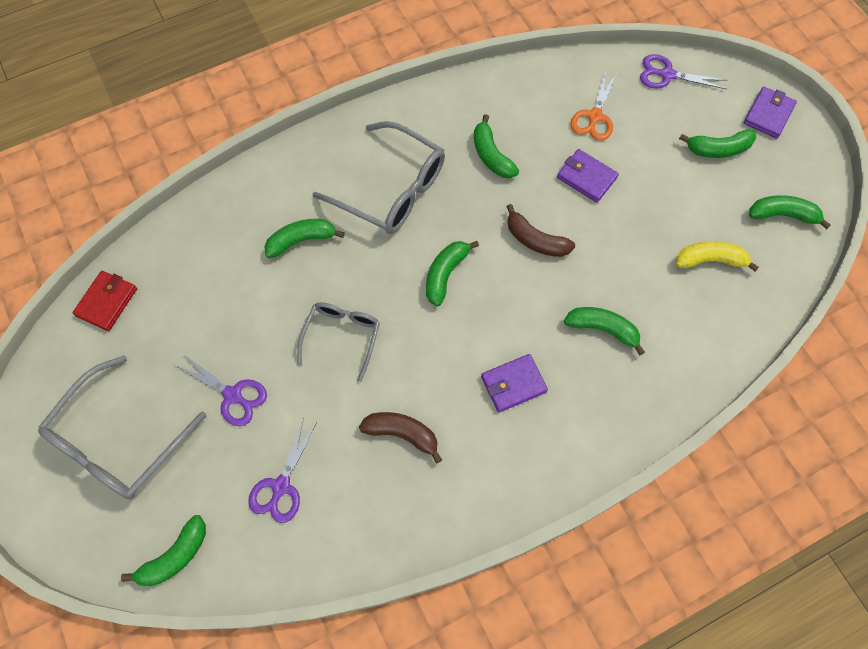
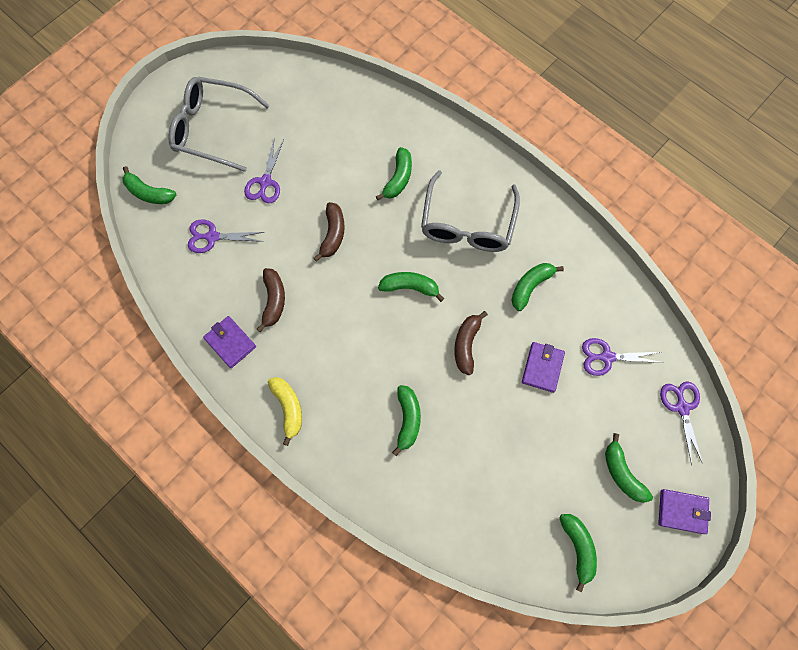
camera: 70 degrees right, 5 degrees up
red wallet [72,271,137,331] -> none
green banana [264,219,345,258] -> green banana turned 60 degrees clockwise [376,147,412,200]
grey glasses [298,302,380,382] -> brown banana [314,202,345,262]
purple wallet [481,354,548,412] -> purple wallet moved to [203,316,256,368]
orange scissors [570,69,617,141] -> purple scissors [582,338,664,376]
yellow banana [676,241,759,272] -> yellow banana moved to [268,377,302,446]

